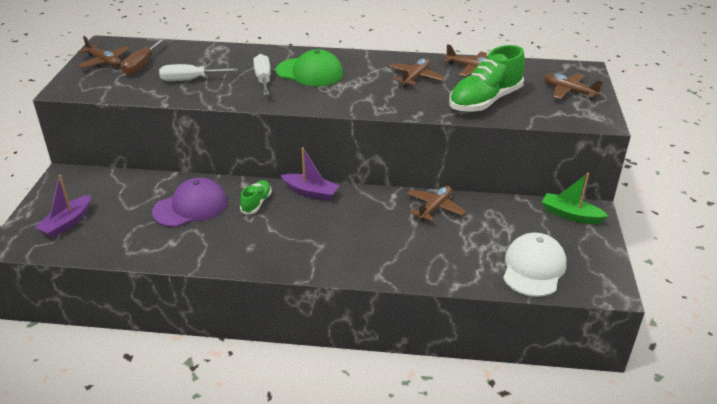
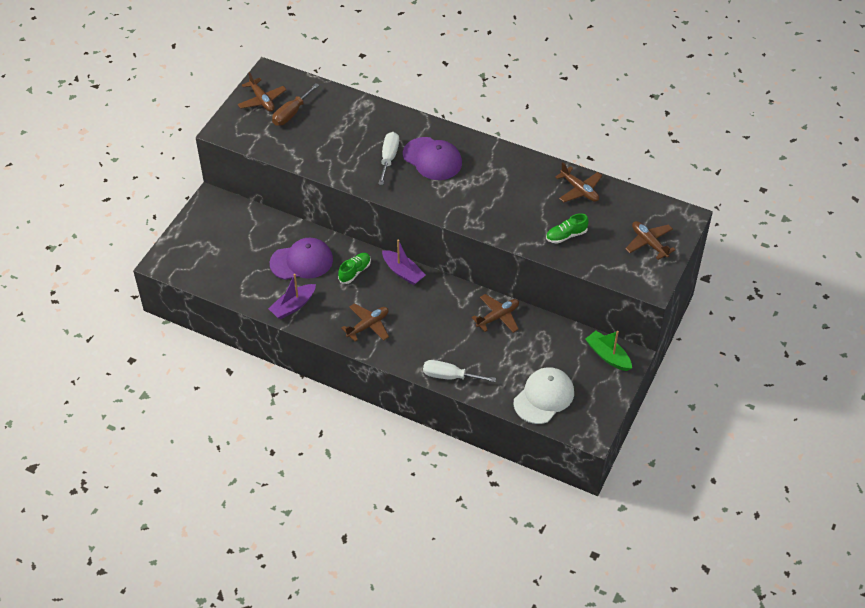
camera: 20 degrees right, 15 degrees up
purple boat [34,175,91,238] -> purple boat moved to [268,274,316,319]
white screwdriver [159,64,238,81] -> white screwdriver moved to [423,360,496,382]
green cap [276,49,343,86] -> purple cap [403,137,462,180]
brown plane [389,58,445,88] -> brown plane moved to [342,303,389,342]
green shoe [449,45,525,112] -> green shoe [546,213,589,244], size x0.51

